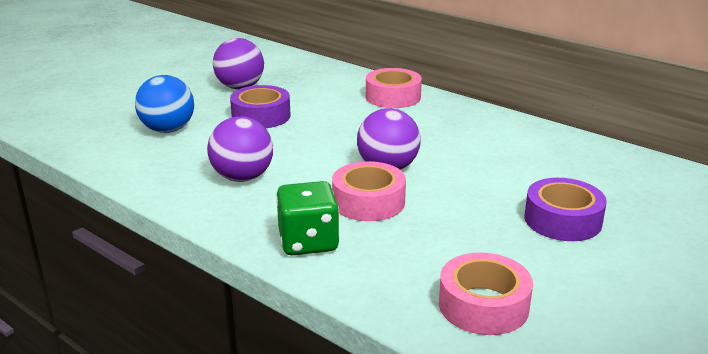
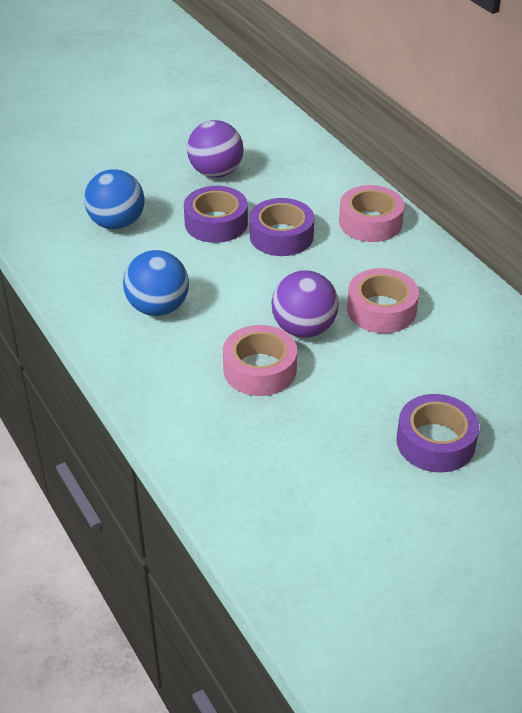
camera: 20 degrees right, 15 degrees up
purple ball [207,116,273,182] -> blue ball [123,250,189,316]
green dice [276,181,340,256] -> none
pink tape [439,252,533,335] -> pink tape moved to [347,268,419,333]
none -> purple tape [250,198,314,256]

